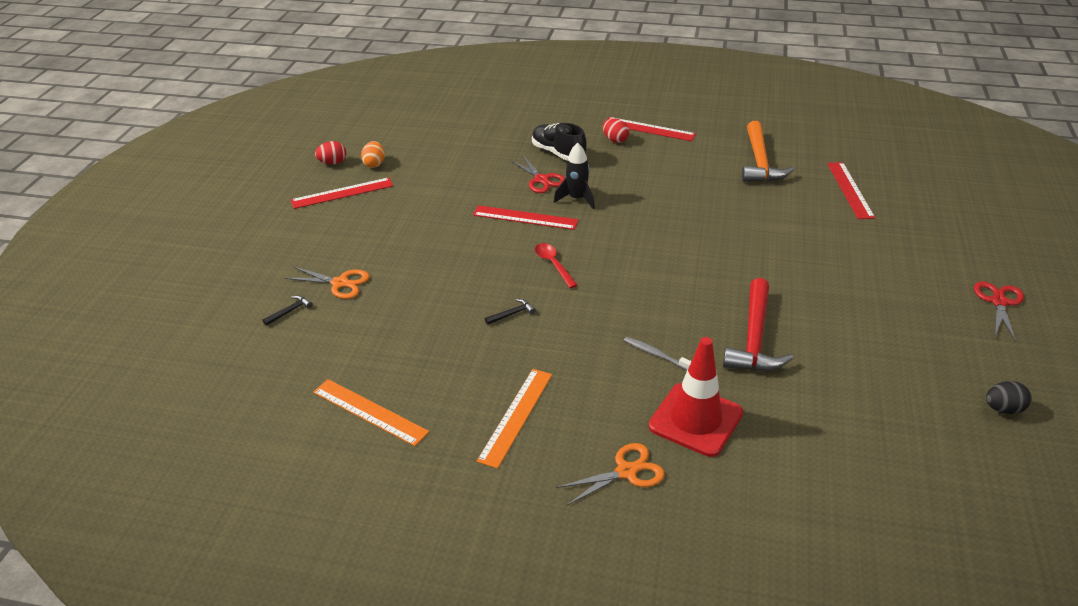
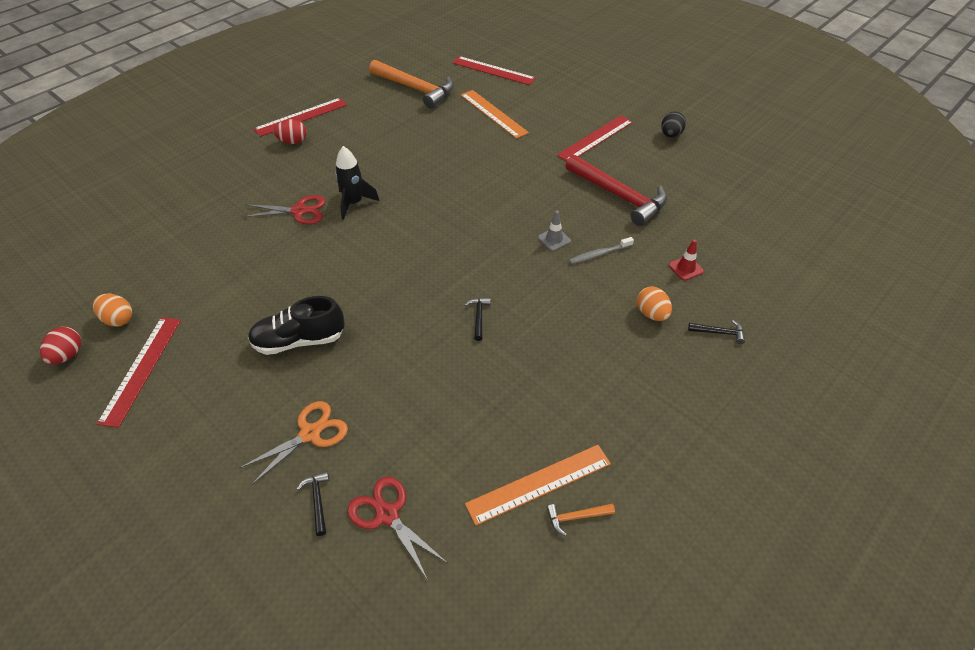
camera: 60 degrees left, 10 degrees up
red ruler [473,205,579,230] -> red ruler moved to [557,115,633,161]
orange ruler [477,369,552,469] -> orange ruler moved to [461,90,529,139]
black shoe [532,123,587,161] -> black shoe moved to [248,296,345,355]
red spoon [535,243,577,288] -> none
orange scissors [556,443,665,505] -> black hammer [688,320,745,344]
red traffic cone [648,337,743,457] -> red traffic cone [669,239,704,281], size x0.41
red scissors [974,281,1024,342] -> red scissors moved to [347,477,447,579]
black egg [986,381,1032,414] -> black egg moved to [661,112,686,138]
none -> grey traffic cone [538,210,571,251]
none -> orange hammer [547,504,615,536]
none -> orange egg [637,287,672,321]

